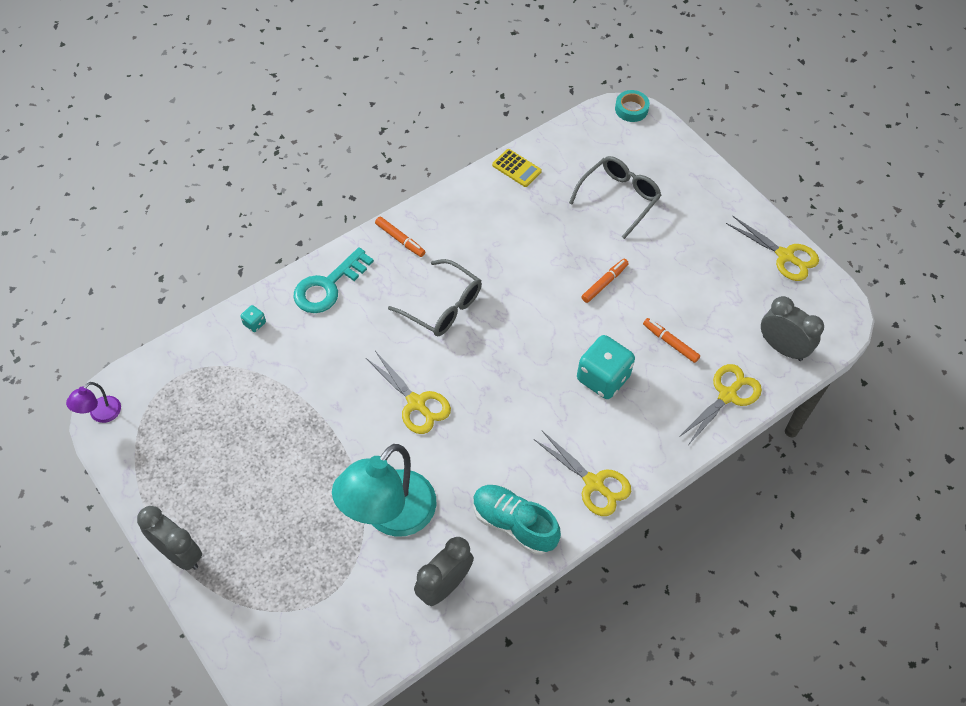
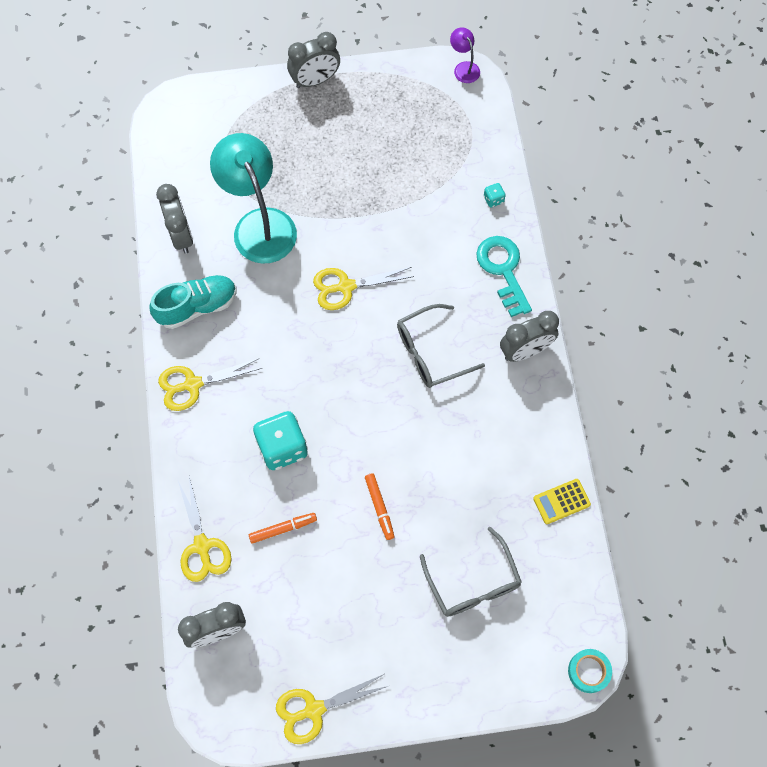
camera: 120 degrees right, 10 degrees up
orange marker [375,217,425,257] -> grey clock [500,311,559,362]

